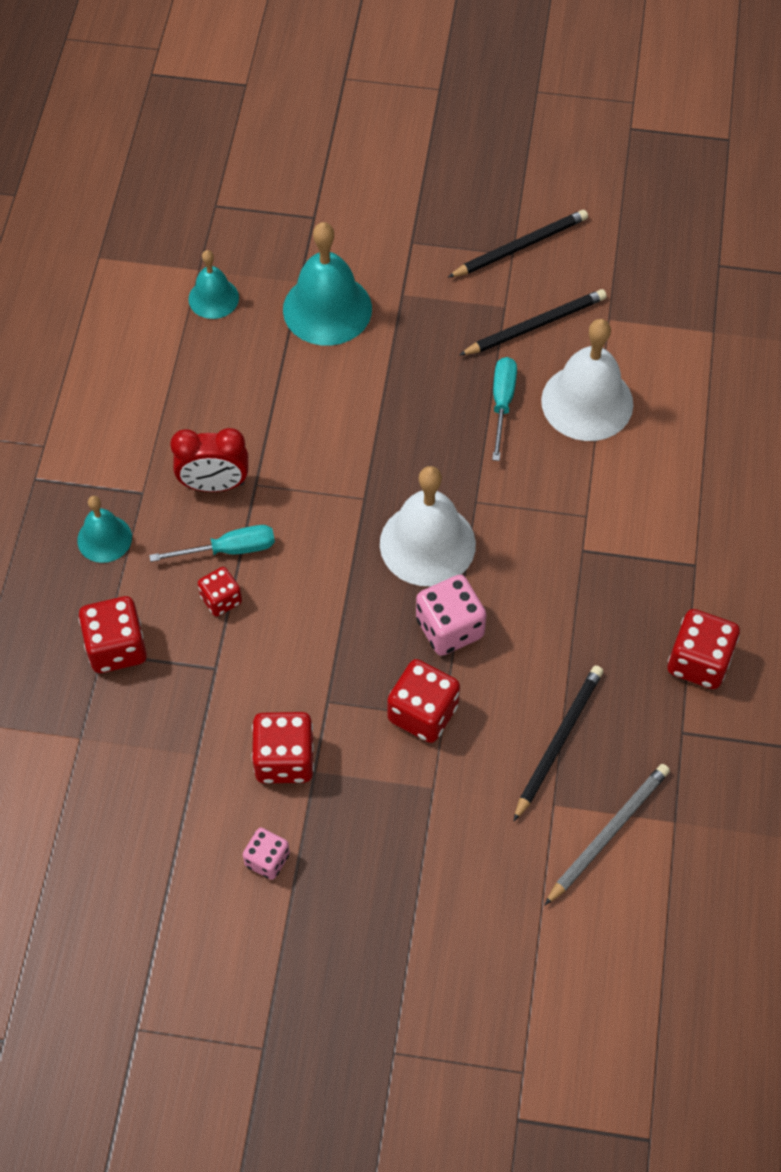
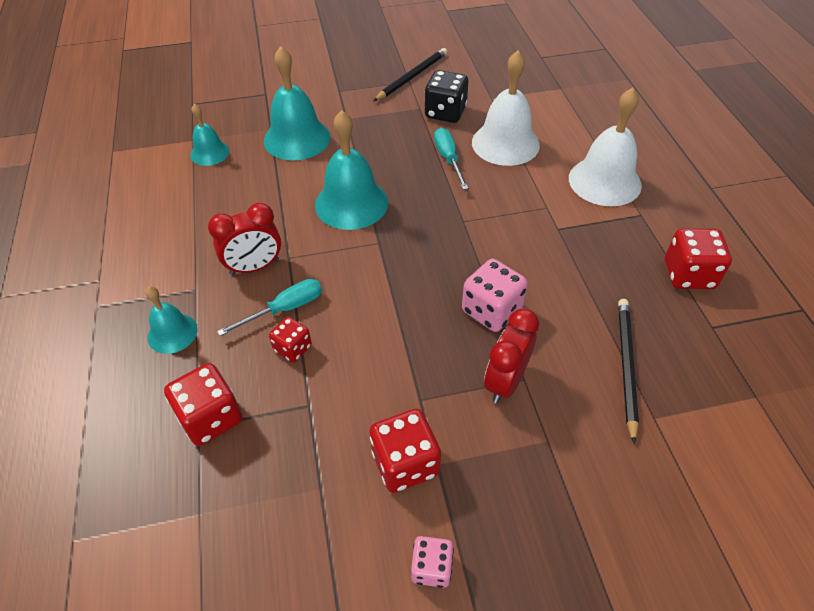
camera: 20 degrees left, 10 degrees down
white bell [380,466,476,586] -> white bell moved to [569,88,642,206]
red dice [387,659,460,743] -> red clock [484,308,539,403]
black pencil [459,289,607,355] -> black dice [425,70,468,123]
grey pencil [545,764,670,905] -> none
none -> turquoise bell [315,110,388,230]

